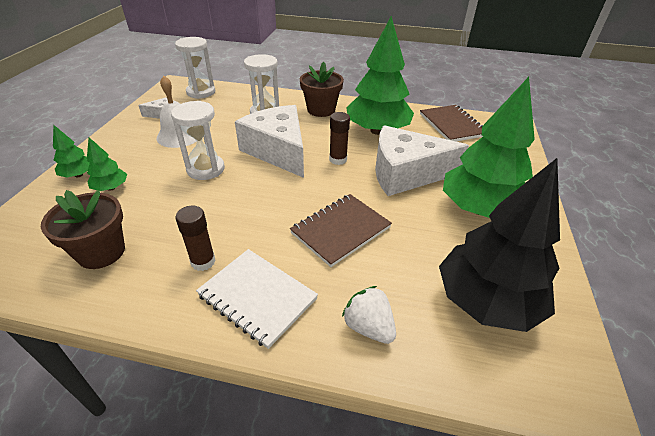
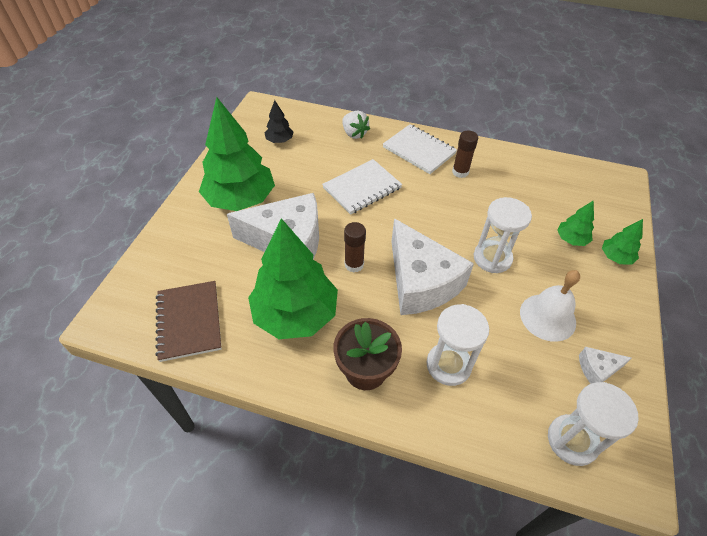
camera: 175 degrees left, 10 degrees up
brown flower pot [41,190,125,269] -> none
brown notebook [290,194,392,267] -> white notebook [322,159,402,215]
black tree [439,158,560,332] -> black tree [265,100,294,143], size x0.45

